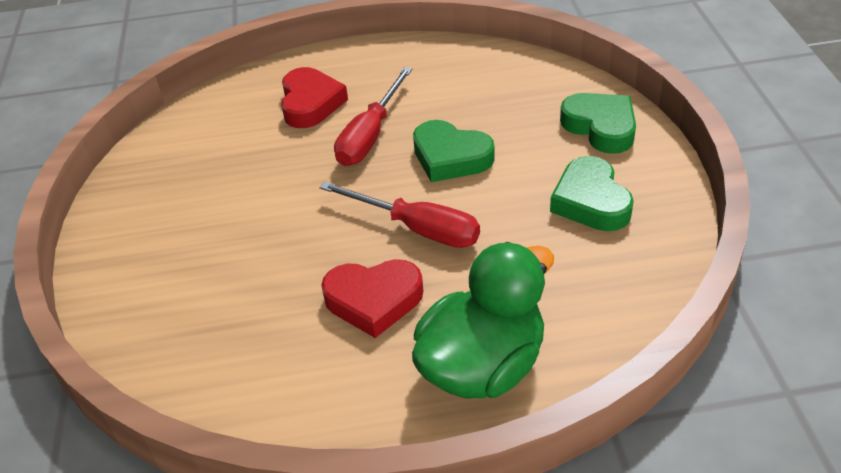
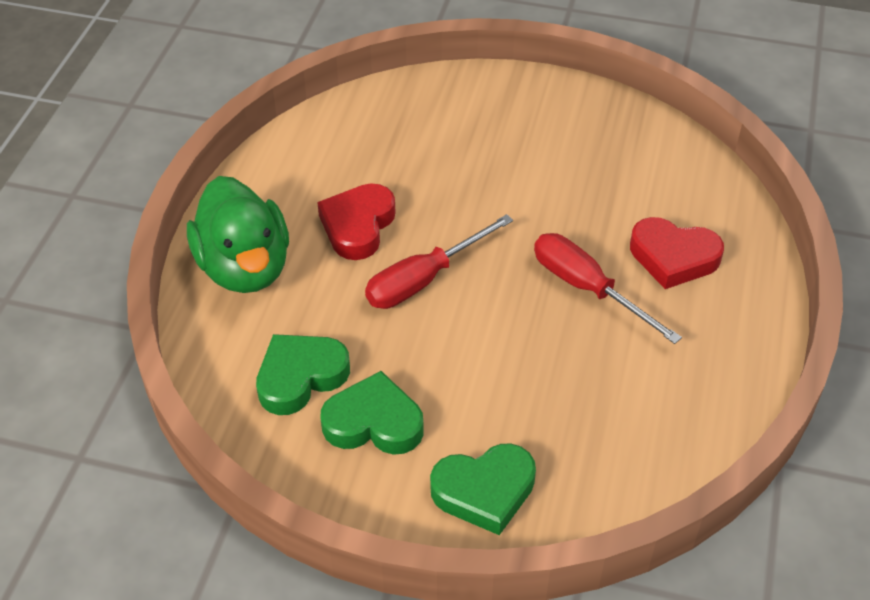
camera: 110 degrees right, 5 degrees up
green heart [413,120,495,182] -> green heart moved to [256,334,350,415]

